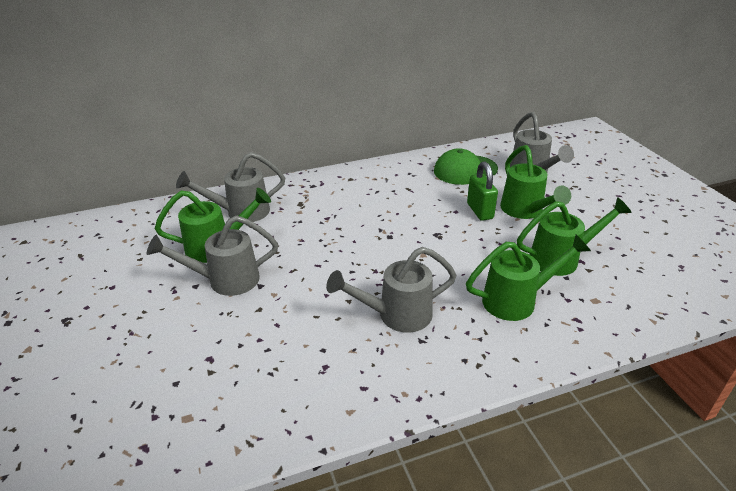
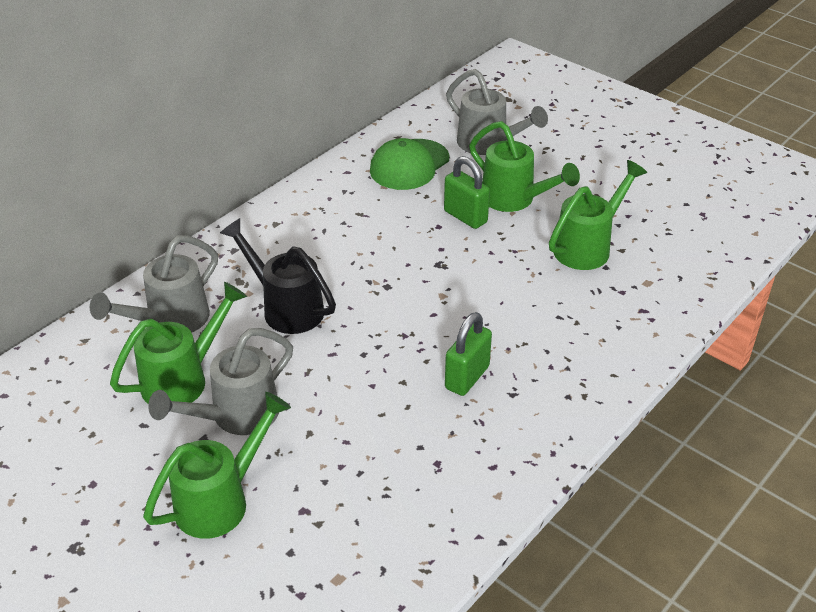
camera: 30 degrees left, 5 degrees up
grey watering can [326,247,457,333] -> green padlock [445,312,492,396]
green watering can [466,235,591,321] -> green watering can moved to [143,392,291,539]
none -> black watering can [220,218,336,334]

